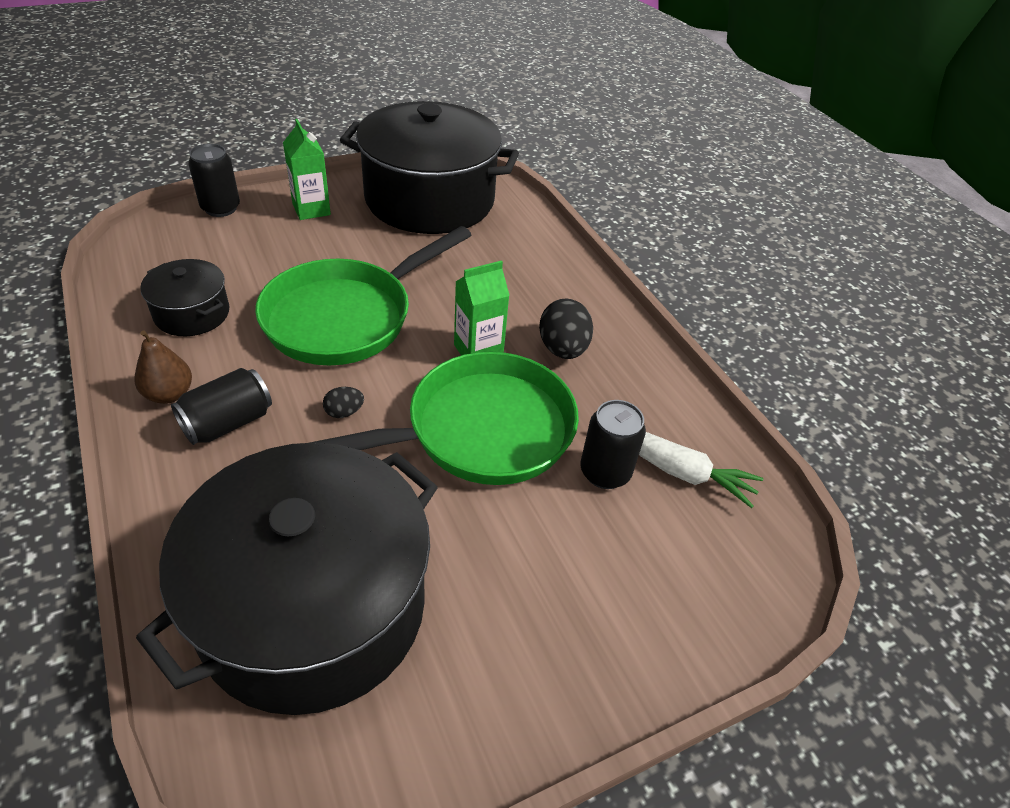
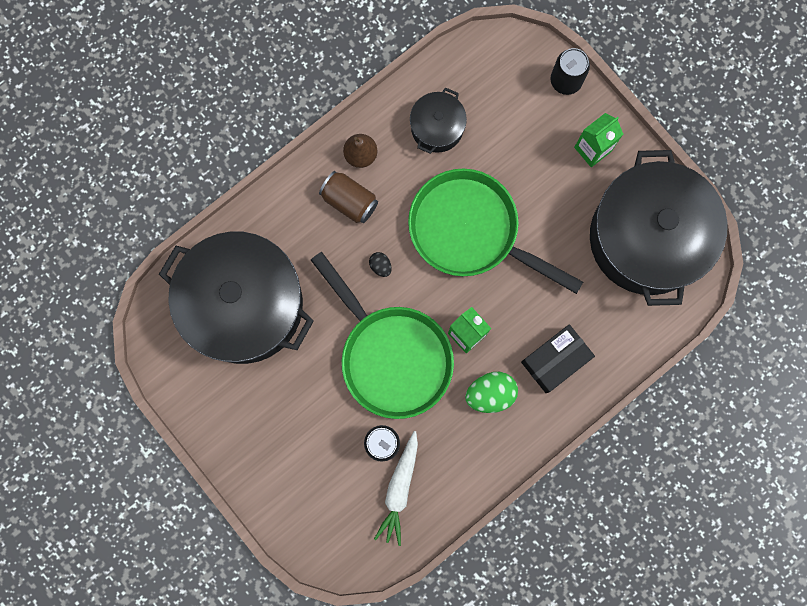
camera: 80 degrees right, 35 degrees up
black can [171,368,272,445] -> brown can [319,171,378,223]
black egg [539,298,593,359] -> green egg [465,372,518,413]
none -> black box [521,324,595,393]

